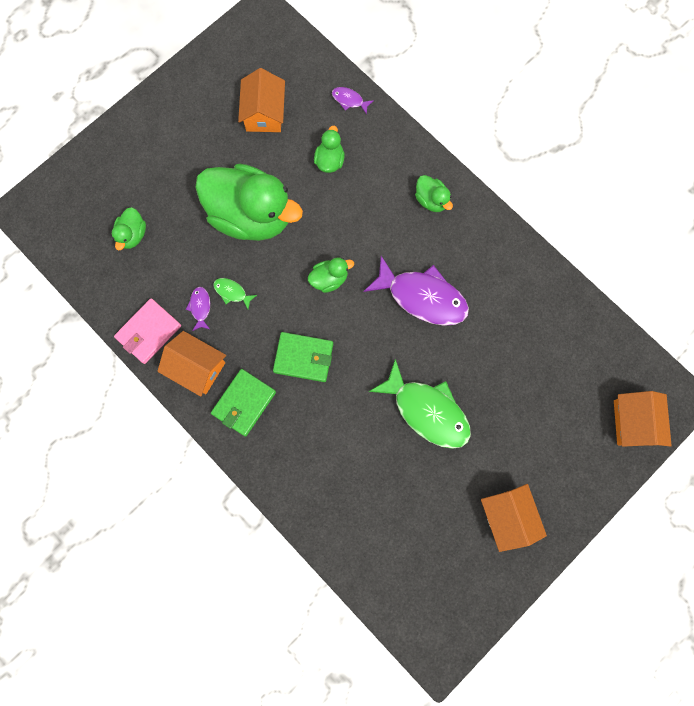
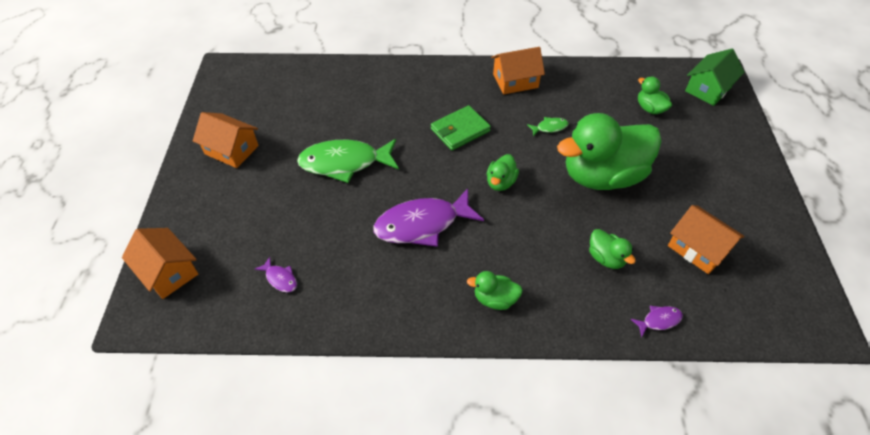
camera: 135 degrees right, 25 degrees down
pink wallet [114,298,181,364] -> none
purple fish [186,287,210,331] -> purple fish moved to [255,257,297,292]
green wallet [211,369,276,437] -> none
none -> green house [685,49,744,106]

